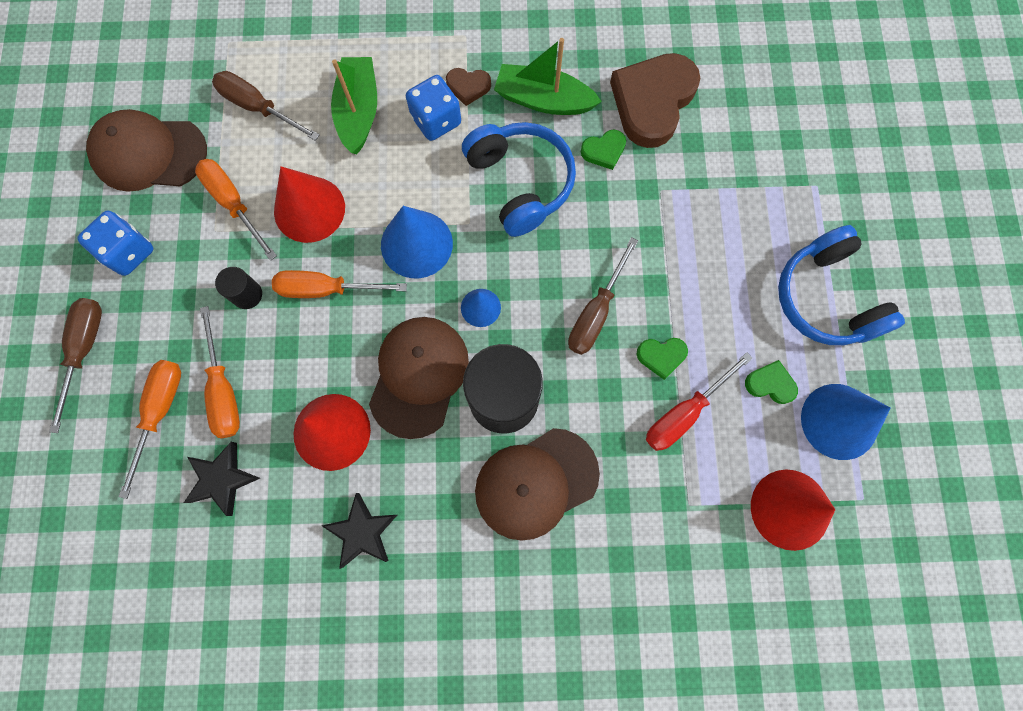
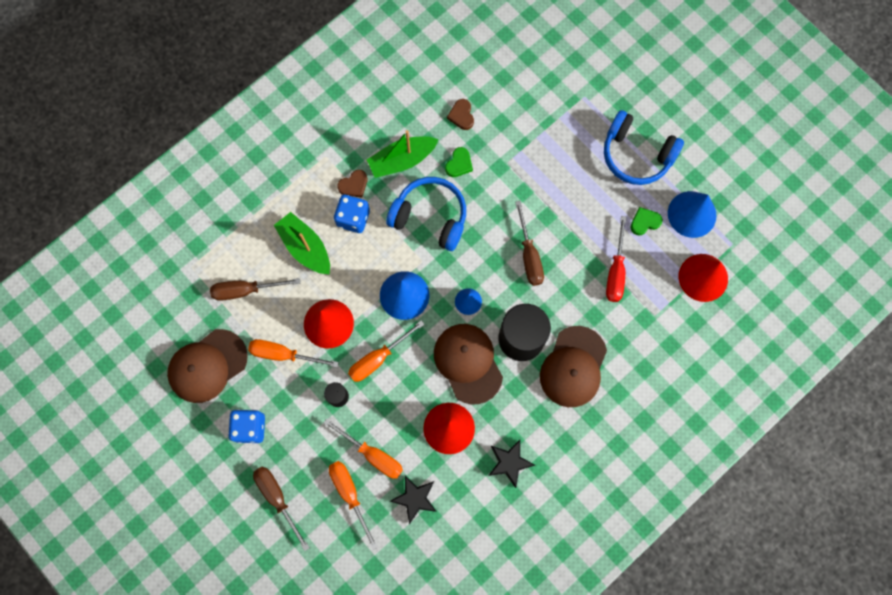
camera: 40 degrees left, 0 degrees up
brown heart [610,53,700,148] -> brown heart [447,99,474,130], size x0.45
green heart [637,338,688,380] -> none

